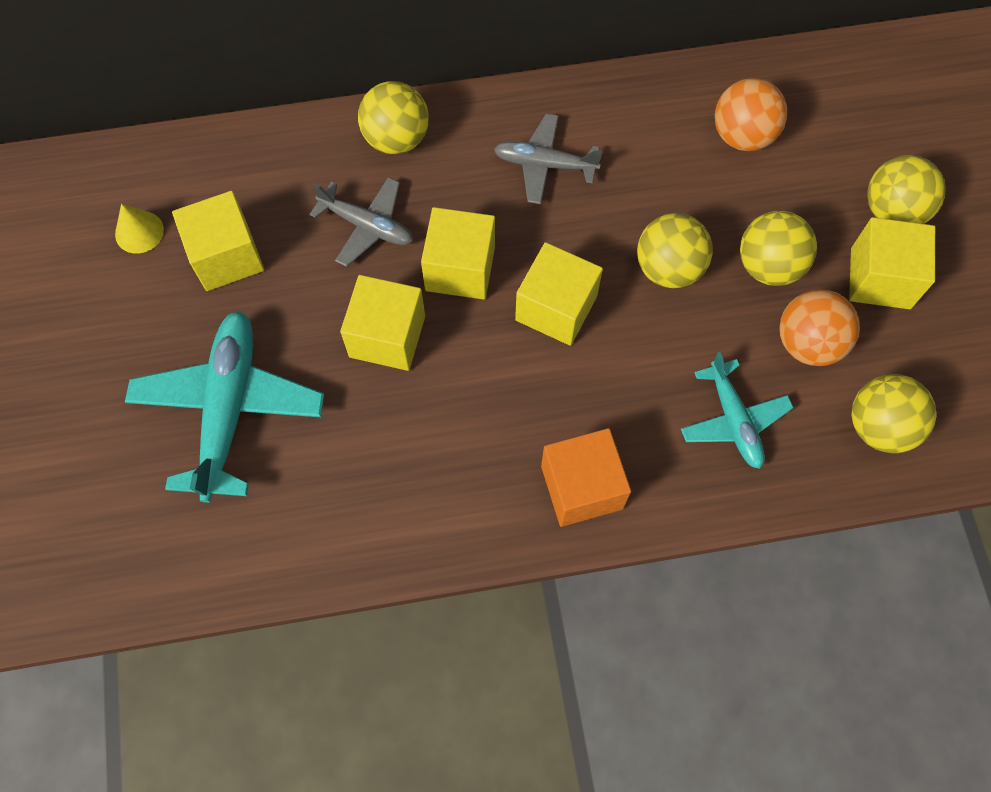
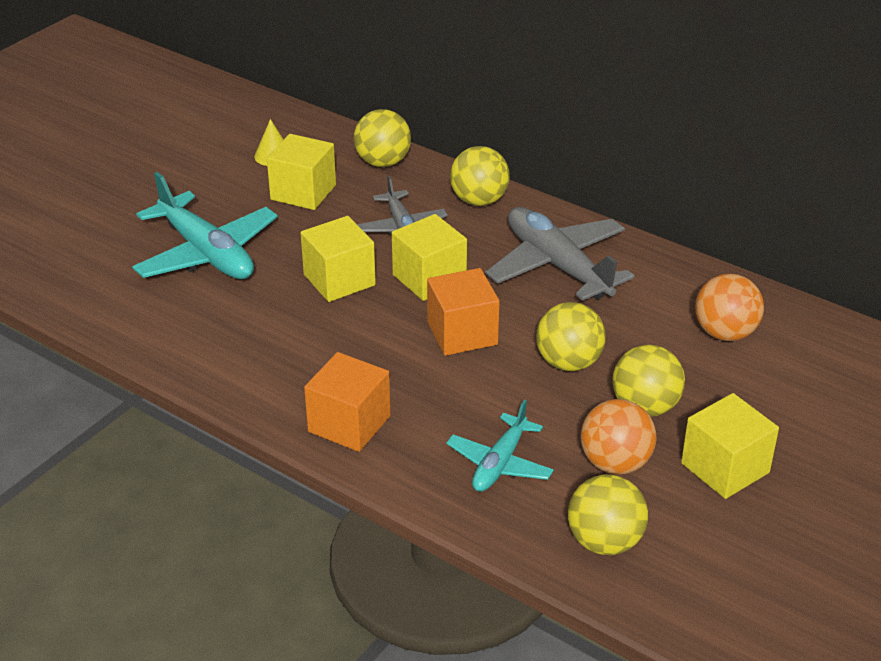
camera: 45 degrees right, 30 degrees down
turquoise plane [125,311,324,503] -> turquoise plane turned 90 degrees clockwise [132,172,278,279]
grey plane [494,114,603,204] -> grey plane [485,207,634,301], size x1.70
yellow cube [515,242,603,346] -> orange cube [427,268,500,356]
yellow ball [867,155,946,224] -> yellow ball moved to [354,109,411,167]

